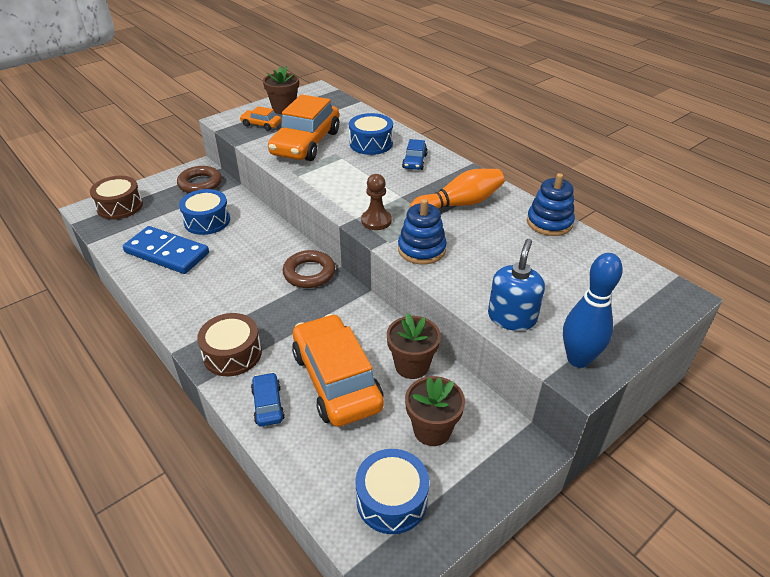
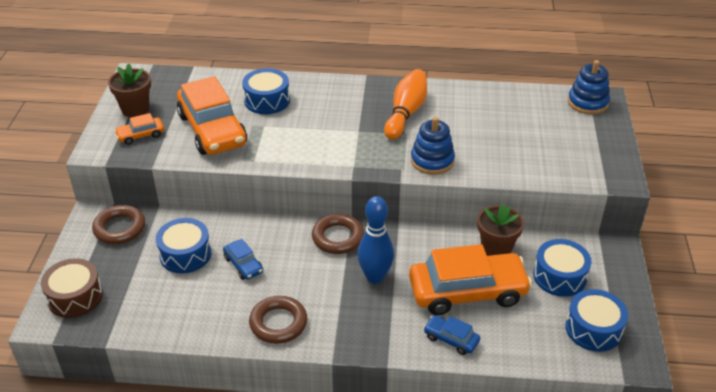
camera: 45 degrees left, 0 degrees up
blue domino [123,226,209,274] -> none
brown drum [197,313,262,376] -> none
orange car [292,314,384,427] -> orange car turned 150 degrees clockwise [409,244,532,315]
brown pawn [361,174,392,230] -> none
blue car [402,139,428,170] -> blue car moved to [223,239,263,280]
brown flower pot [405,376,465,446] -> blue drum [533,239,591,297]
blue soap dispenser [488,239,545,331] -> none
blue stacking toy [527,173,575,236] -> blue stacking toy moved to [568,60,610,115]
blue bowling pin [563,253,623,368] -> blue bowling pin moved to [357,196,394,284]
none -> brown ring [249,296,307,344]

